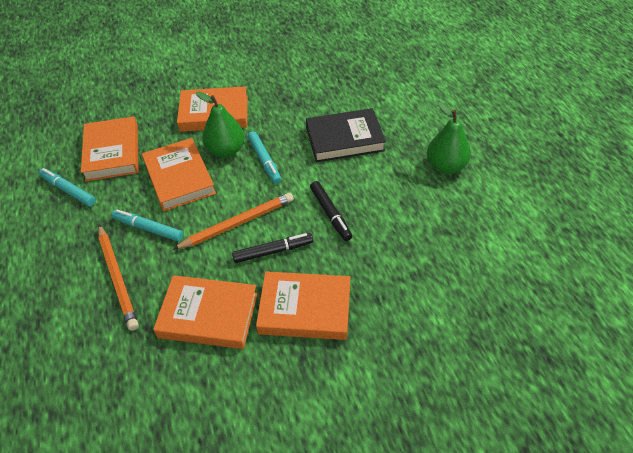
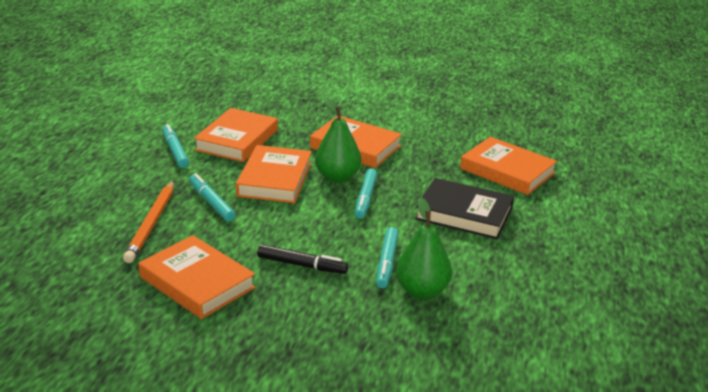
camera: 30 degrees right, 20 degrees down
orange pencil [173,193,294,250] -> none
orange book [256,271,350,340] -> orange book moved to [460,137,557,195]
black marker [310,181,352,241] -> turquoise marker [376,227,399,288]
green pear [427,102,471,174] -> green pear moved to [396,198,452,299]

